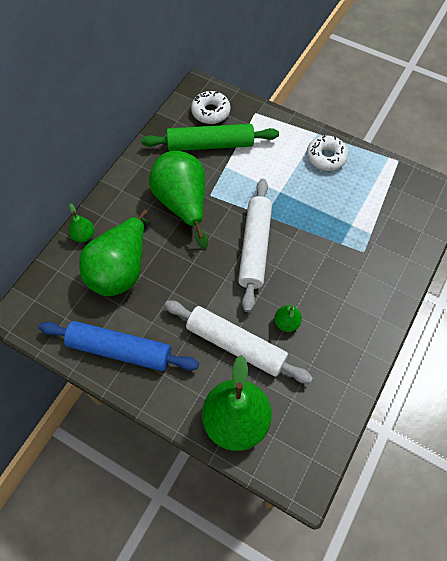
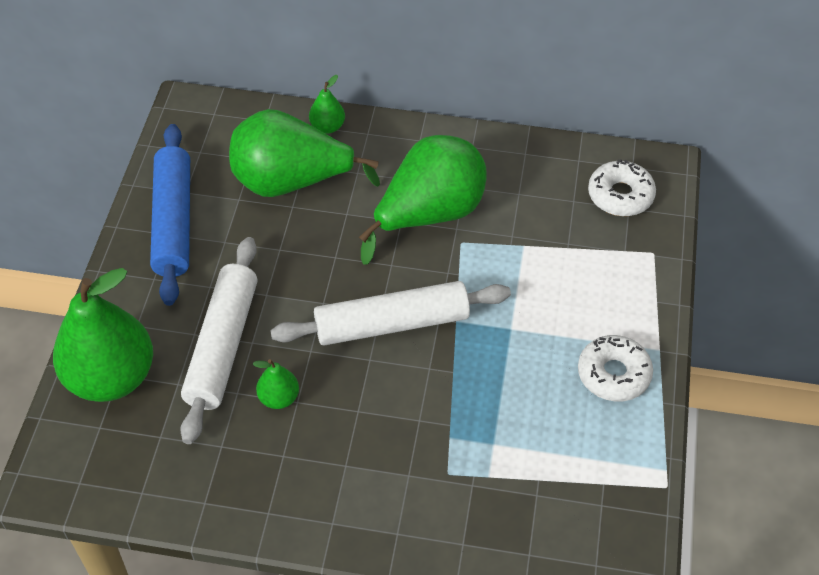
camera: 70 degrees right, 10 degrees down
green rolling pin [141,124,279,151] -> none

